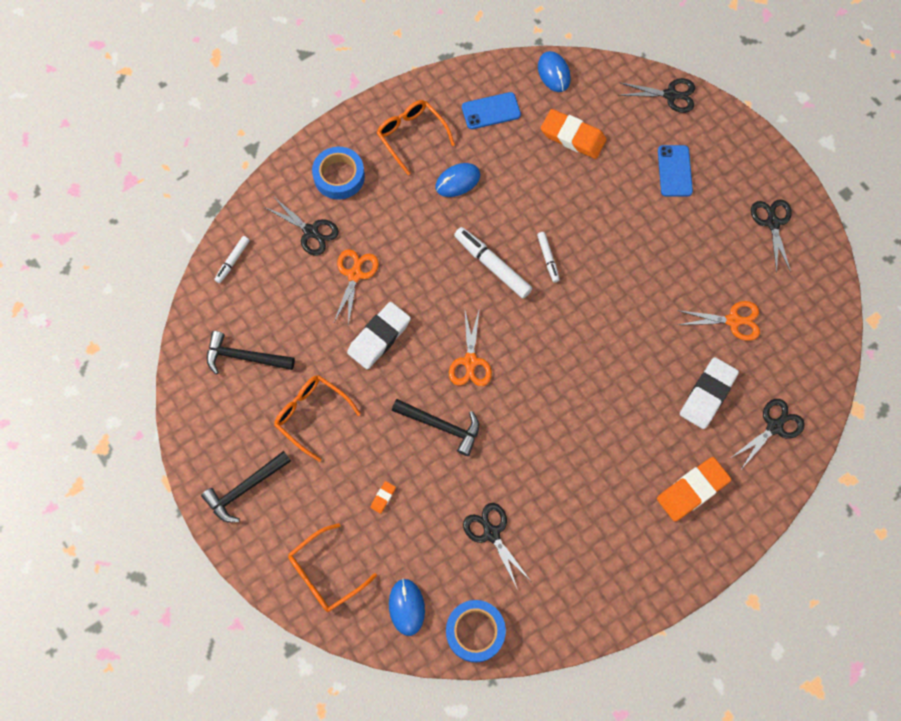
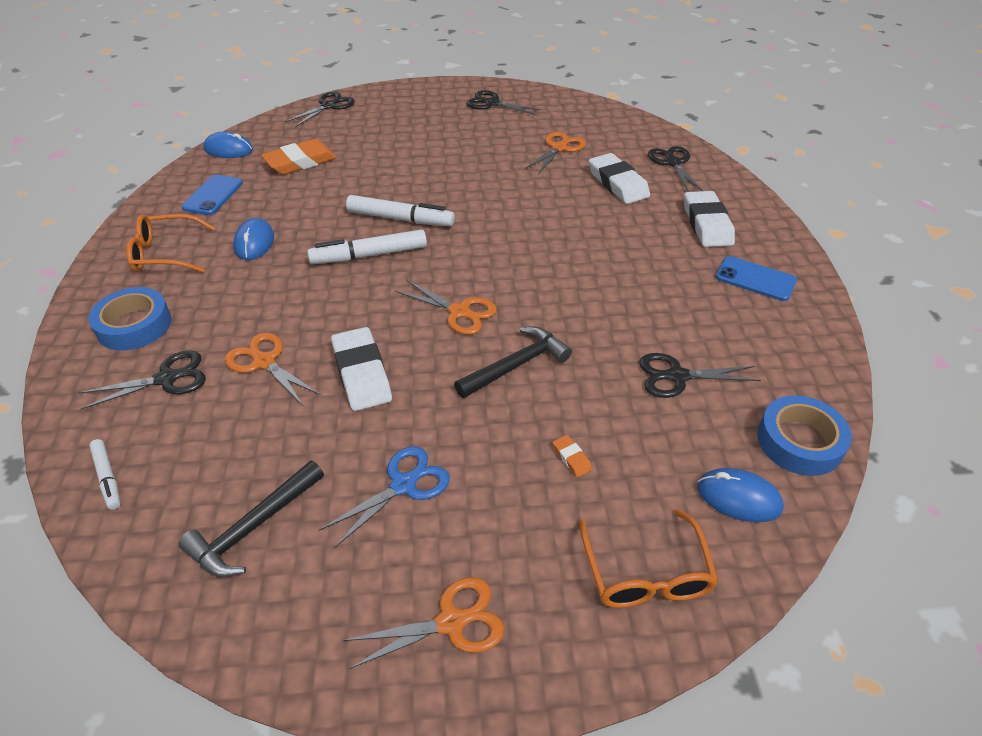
camera: 60 degrees left, 25 degrees down
black hammer [201,451,291,522] -> orange scissors [343,577,504,669]
orange glasses [274,375,361,462] -> blue scissors [319,446,450,548]
white marker [537,232,560,282] -> white marker [346,195,455,226], size x1.78
orange eraser [657,457,731,522] -> white eraser [684,191,735,247]
blue phone [658,145,693,197] -> blue phone moved to [716,256,797,301]

